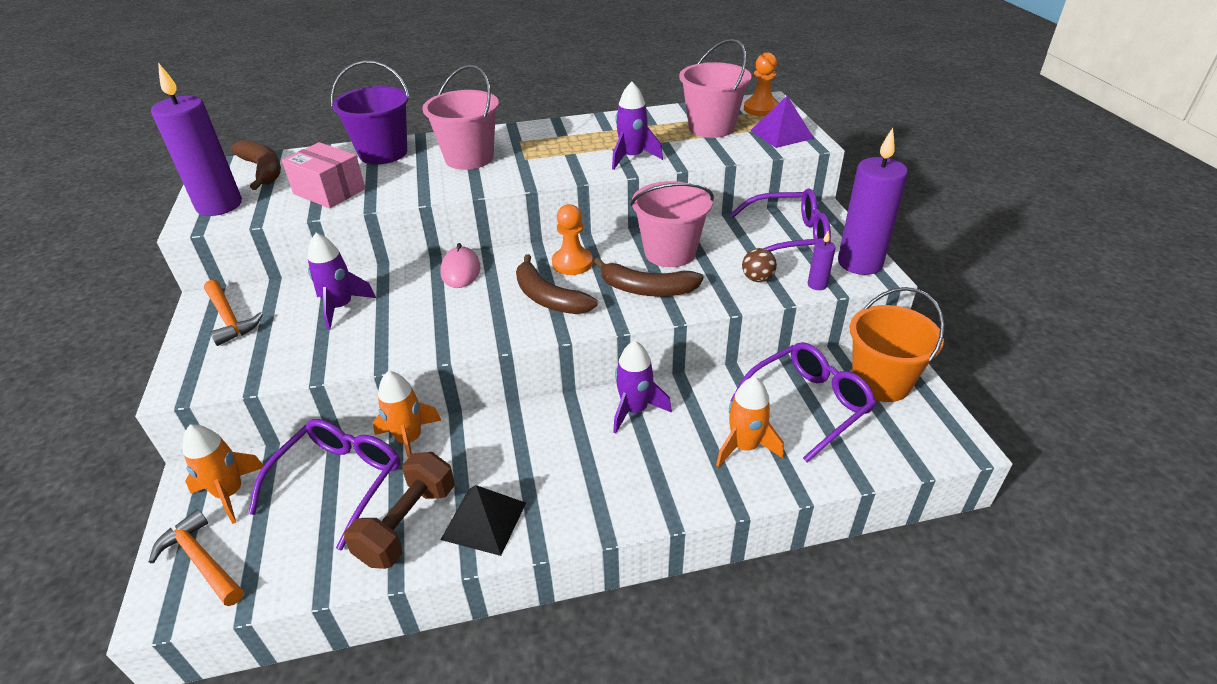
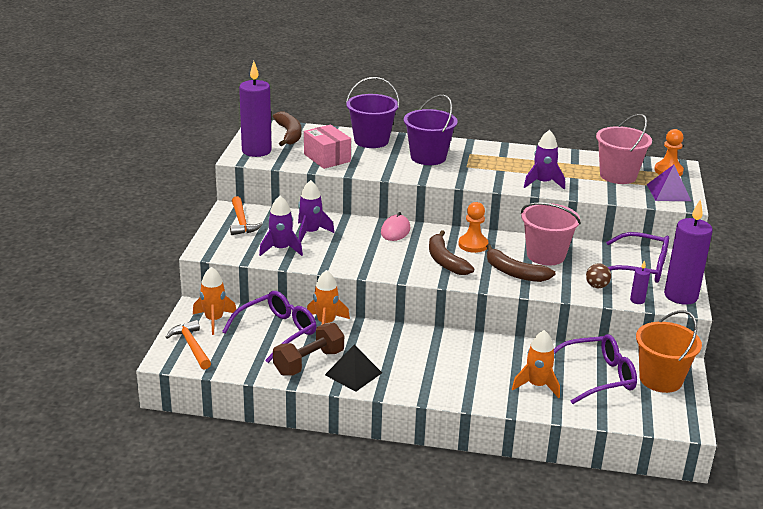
camera: 20 degrees right, 10 degrees down
pink bucket [422,65,499,170] -> purple bucket [404,95,458,165]
purple rocket [613,341,672,434] -> purple rocket moved to [259,196,303,256]

